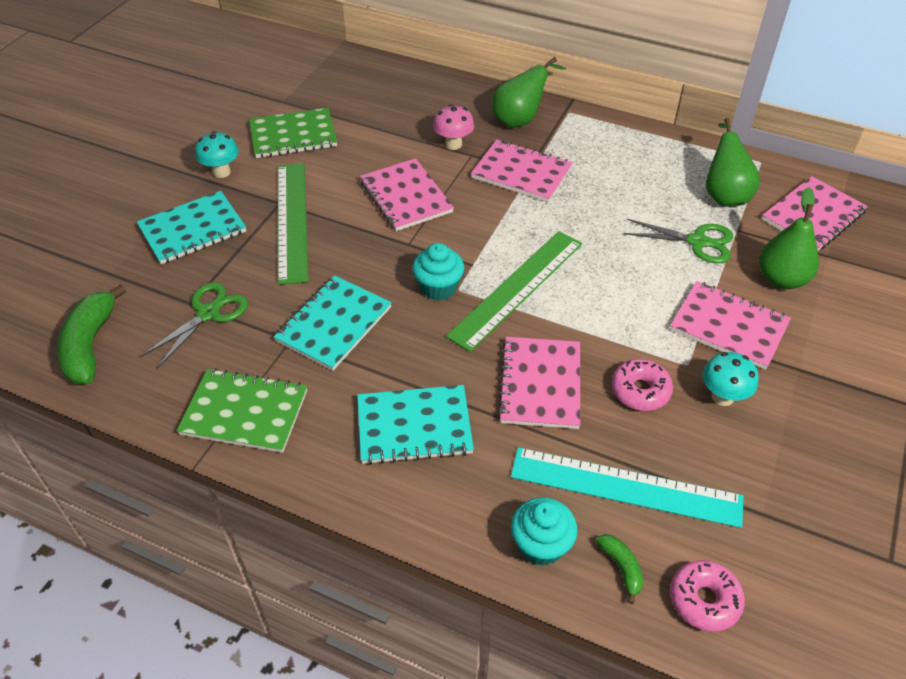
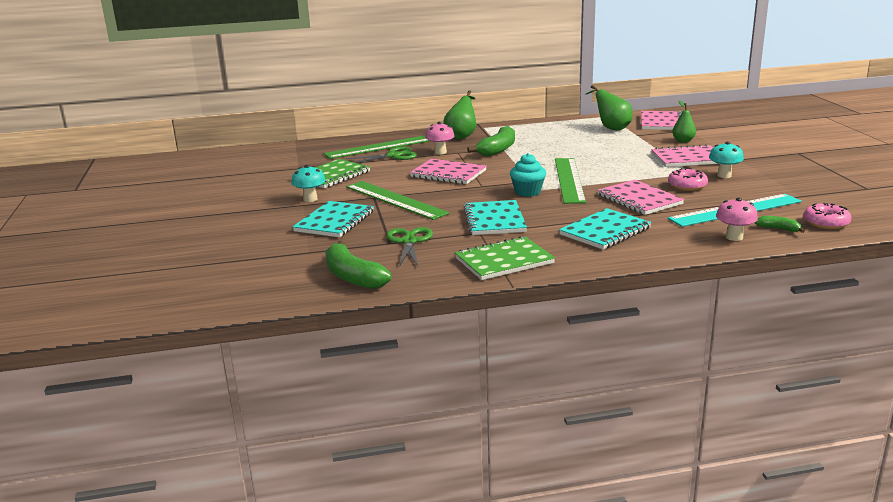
camera: 35 degrees left, 25 degrees down
pink notebook [471,140,573,202] -> green banana [467,126,515,156]
turquoise cupcake [511,497,577,566] -> pink mushroom [716,198,758,241]
green scissors [624,219,733,263] -> green scissors moved to [345,147,417,163]
green pear [759,187,819,289] -> green pear [672,101,696,143], size x0.66
none -> green ruler [324,135,429,159]

